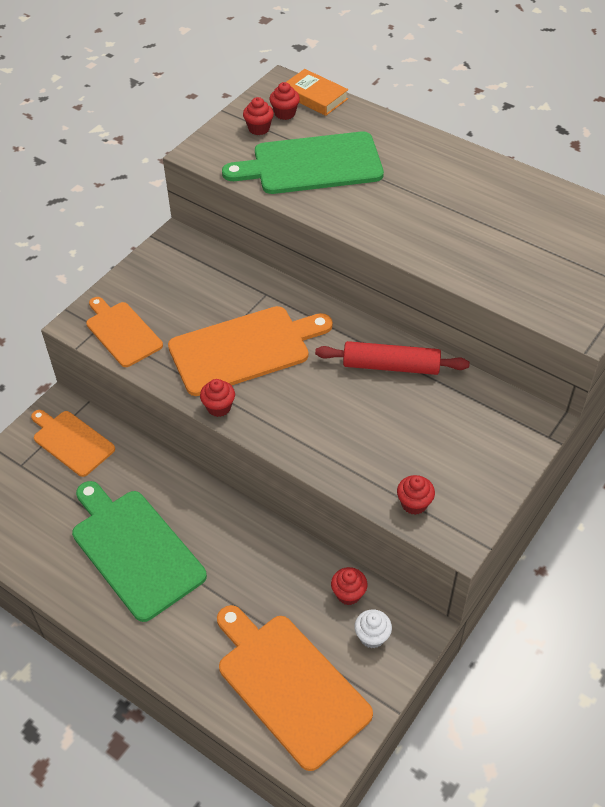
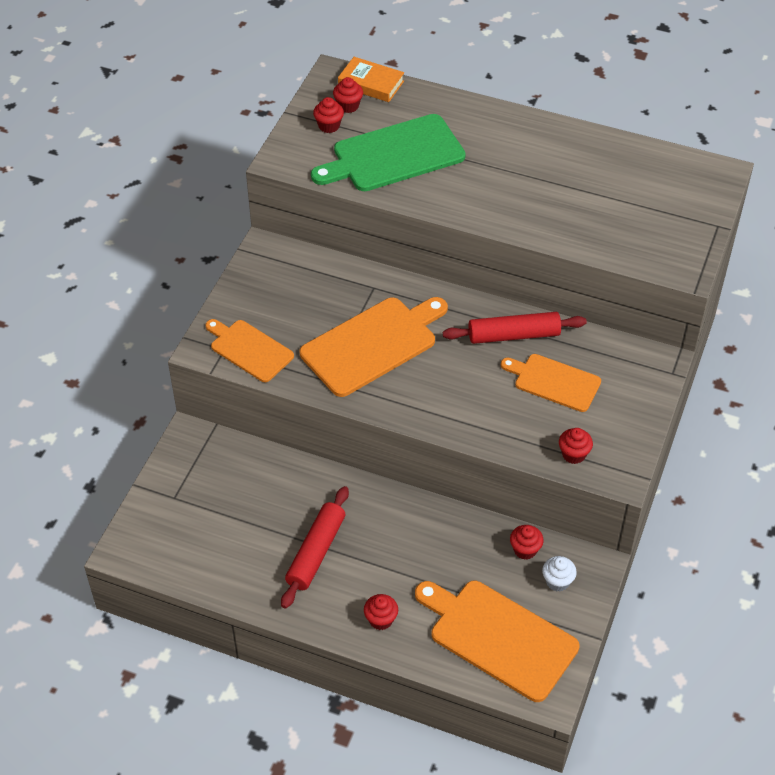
camera: 15 degrees left, 0 degrees up
orange cutting board [31,410,115,477] -> orange cutting board moved to [501,354,601,412]
green cutting board [72,481,207,622] -> red rolling pin [281,486,349,609]
red cupcake [200,379,235,417] -> red cupcake moved to [364,594,398,630]

